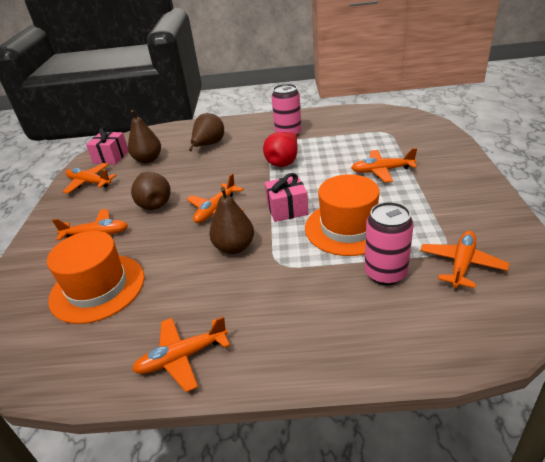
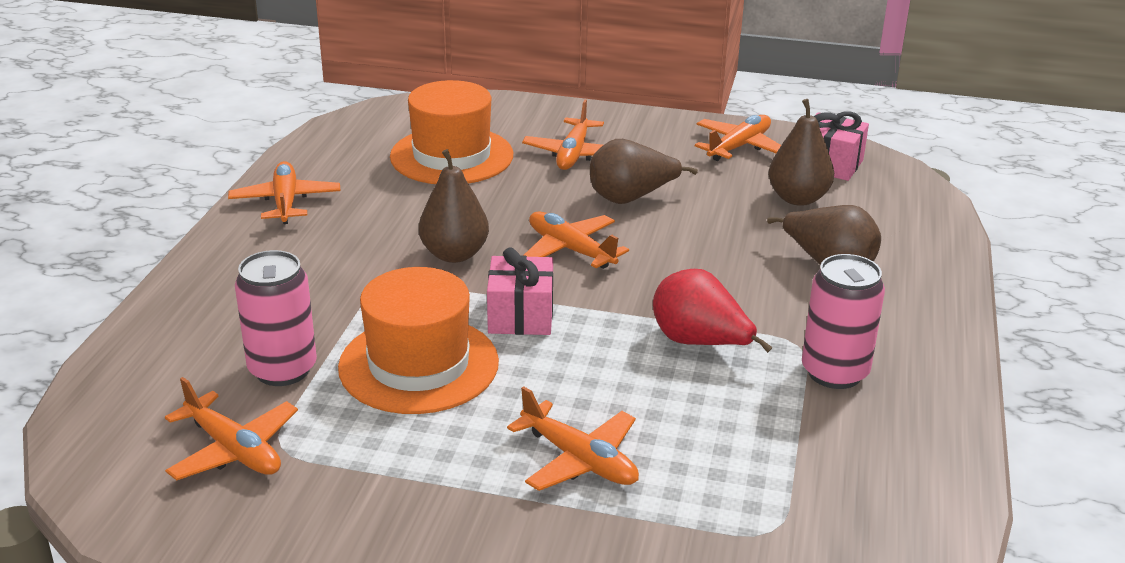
camera: 100 degrees right, 5 degrees down
orange plane [351,148,417,183] -> orange plane turned 120 degrees clockwise [507,386,639,491]

